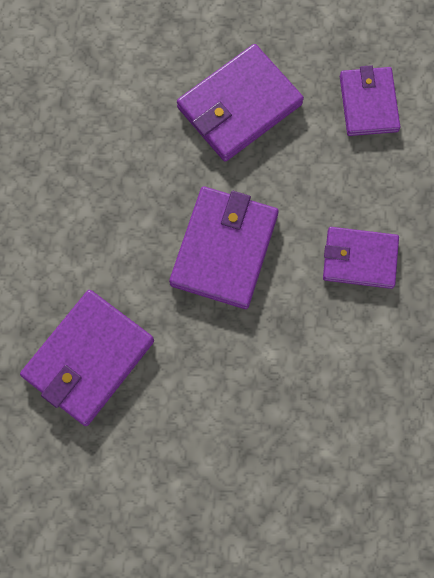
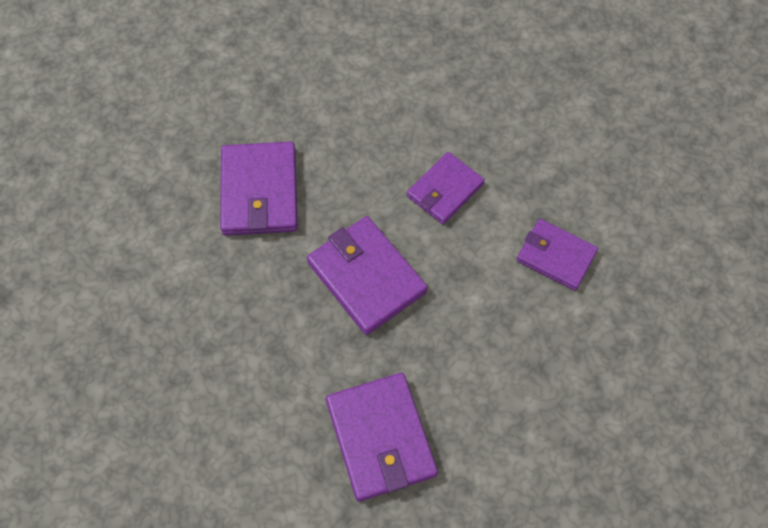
camera: 55 degrees left, 10 degrees down
purple wallet [340,65,400,136] -> purple wallet moved to [517,219,598,291]

